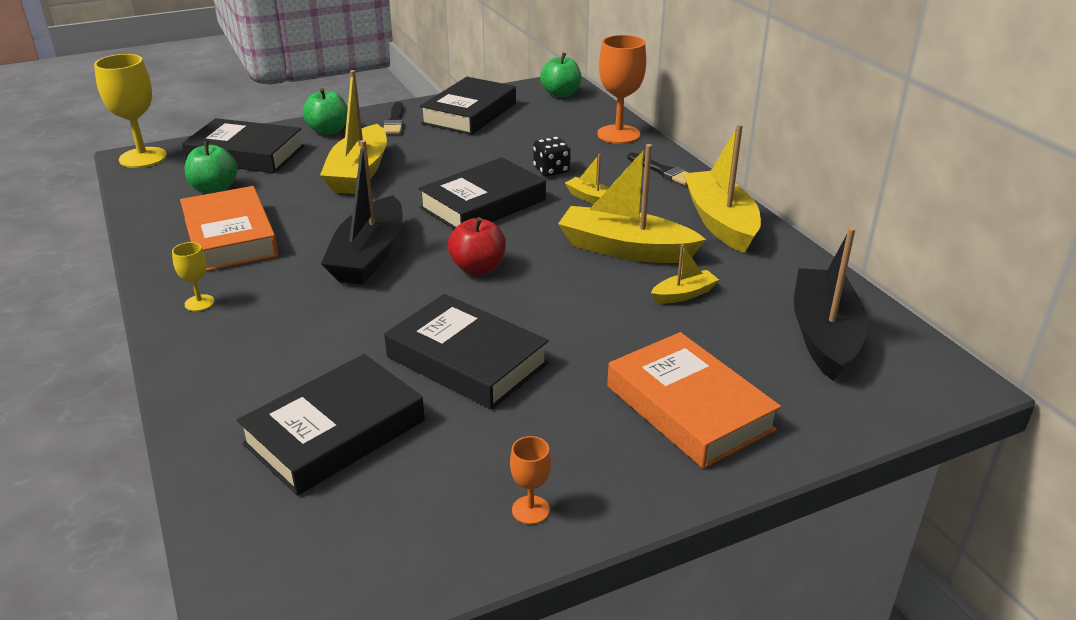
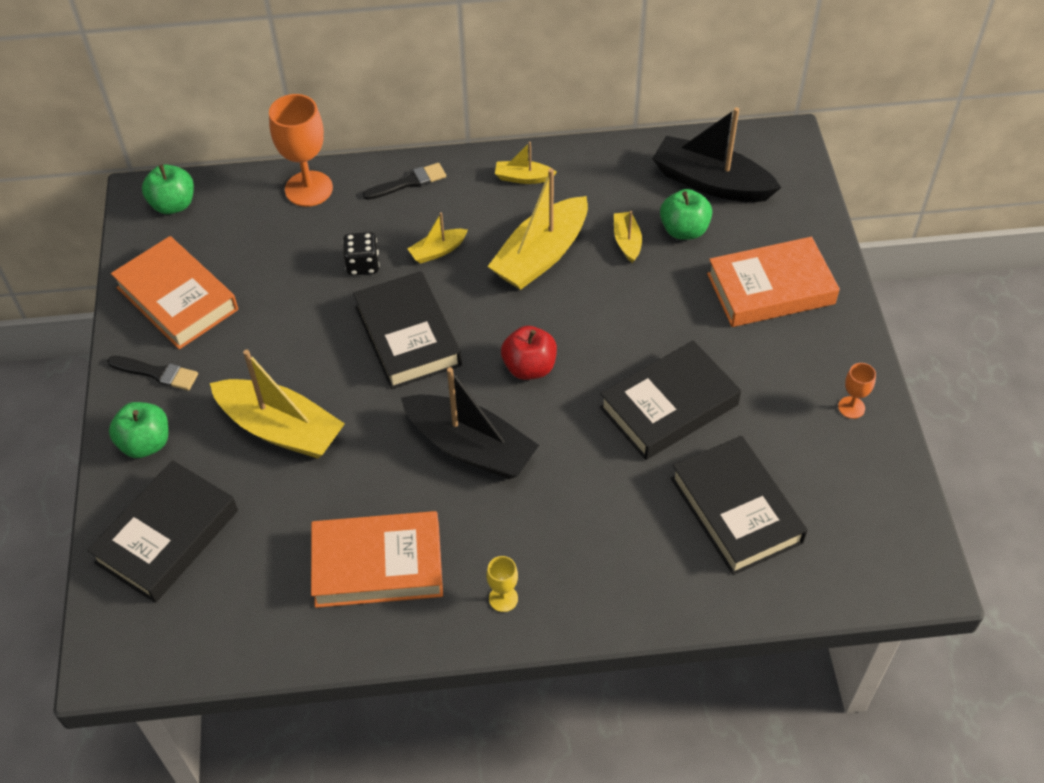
camera: 70 degrees left, 20 degrees up
yellow goblet [94,54,167,168] -> none
green apple [185,141,238,194] -> green apple moved to [660,189,712,240]
black book [420,77,516,135] -> orange book [111,236,238,349]
yellow boat [683,124,761,253] -> yellow boat [495,142,557,184], size x0.48

